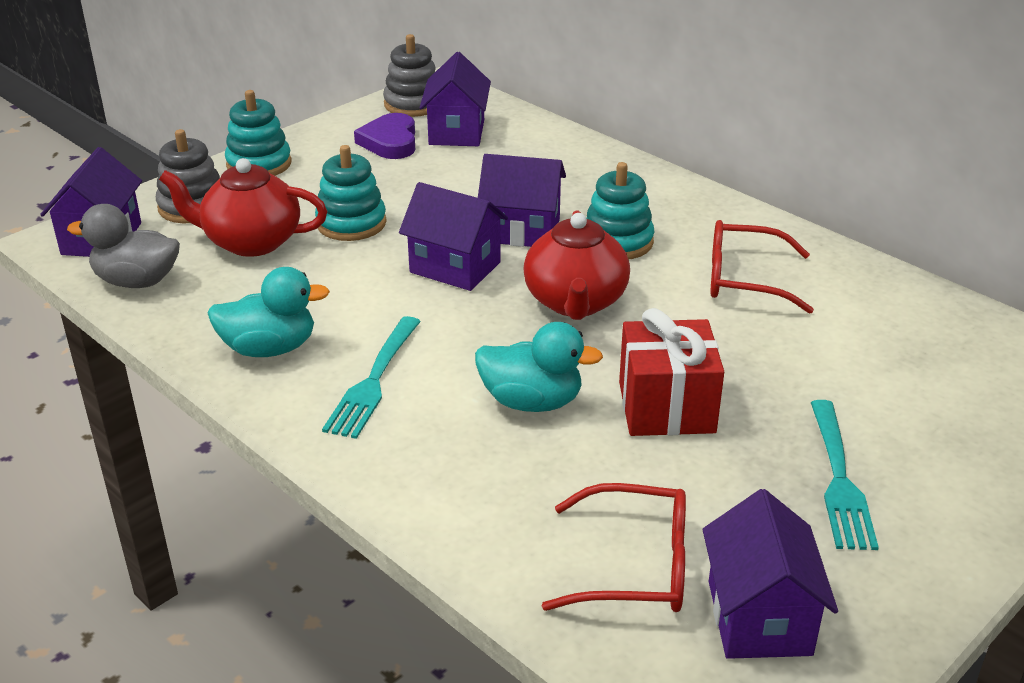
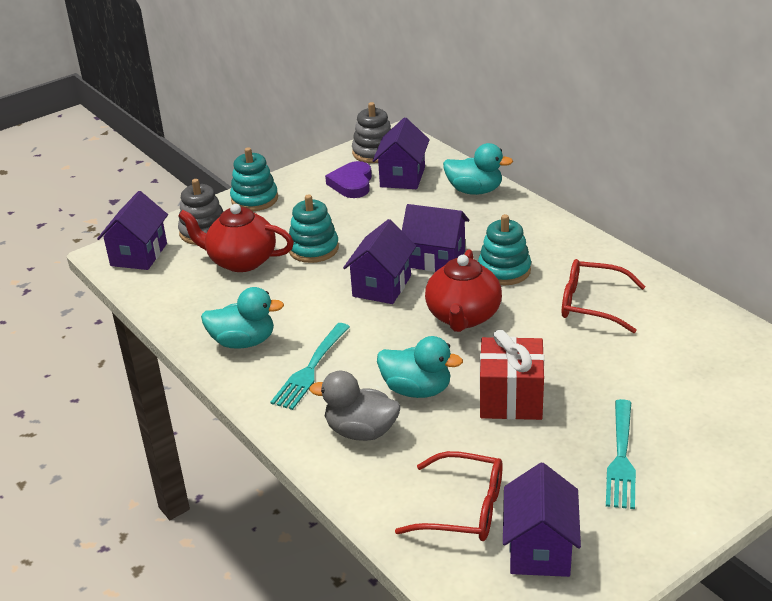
camera: 10 degrees right, 0 degrees up
grey duck [67,204,180,288] -> grey duck moved to [309,371,400,441]
purple house [399,182,508,291] -> purple house turned 75 degrees clockwise [343,219,416,304]
none -> turquoise duck [443,143,513,195]

